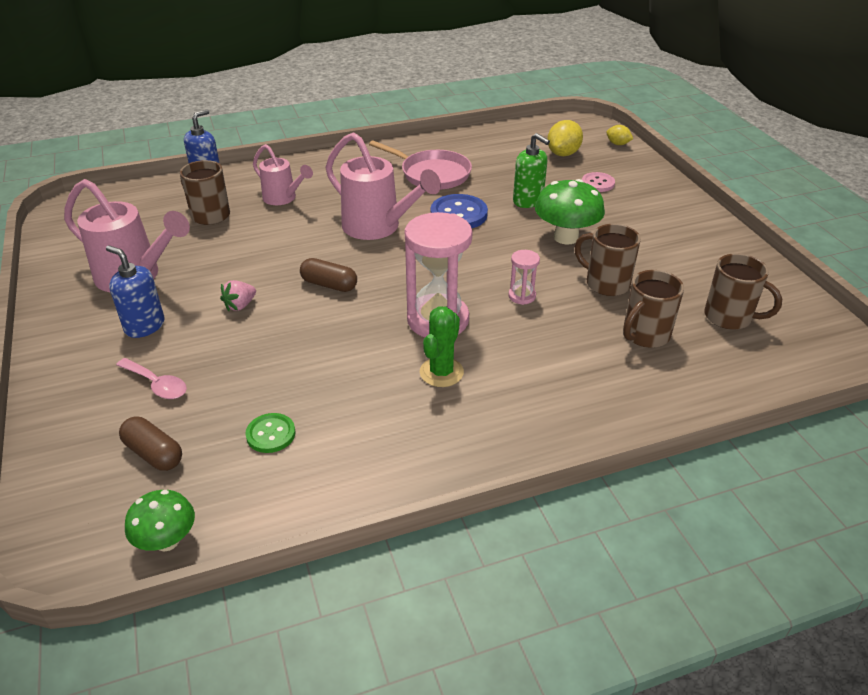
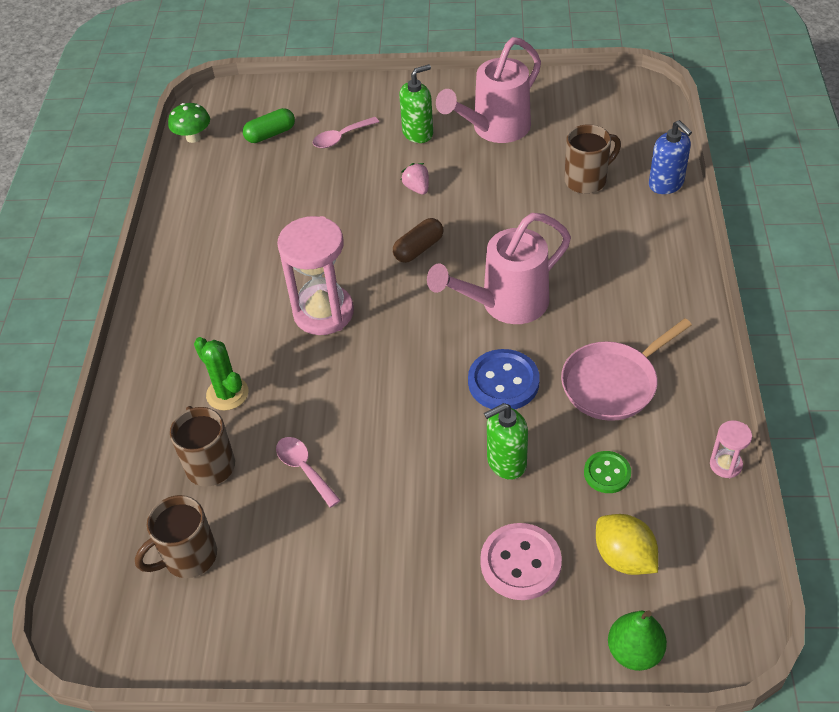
camera: 115 degrees right, 10 degrees up
blue soap dispenser [106,245,164,338] -> green soap dispenser [399,64,433,143]
brown capsule [119,417,182,471] -> green capsule [243,108,295,143]
green button [245,413,295,453] -> green button moved to [584,451,631,493]
pink watering can [253,144,313,205] -> none
green cactus [420,306,464,387] -> green cactus moved to [194,337,248,411]
pink hourglass [508,250,540,305] -> pink hourglass moved to [710,420,752,478]
green mushroom [535,179,605,245] -> none
brown mug [575,224,641,296] -> pink spoon [276,437,341,508]
pink button [582,172,615,192] -> pink button [480,523,562,600], size x1.64
yellow lemon [606,125,633,145] -> green pear [608,610,667,671]

